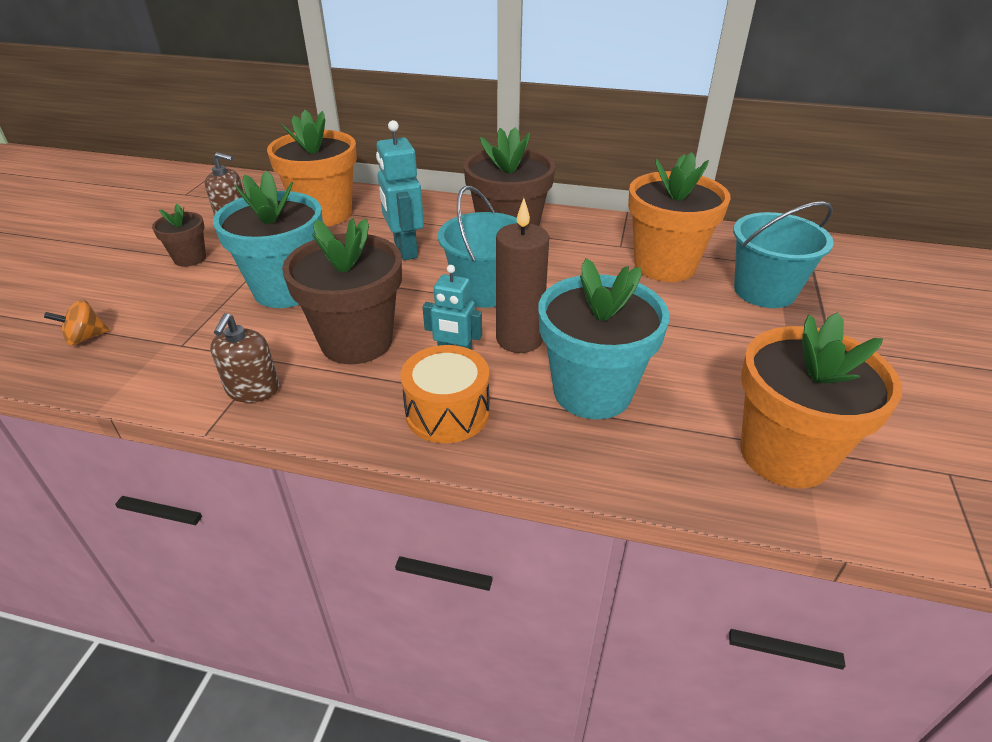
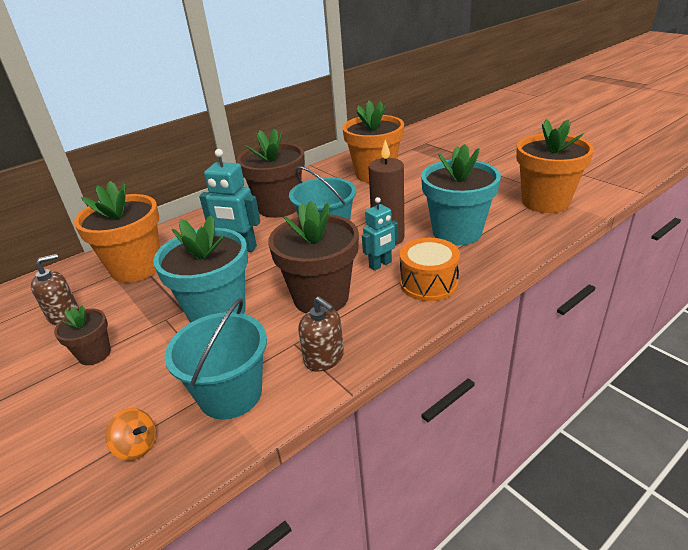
camera: 50 degrees left, 5 degrees down
orange spinning top [44,299,109,346] -> orange spinning top turned 75 degrees counterclockwise [105,408,156,461]
turquoise bucket [733,201,834,308] -> turquoise bucket moved to [164,298,267,420]

